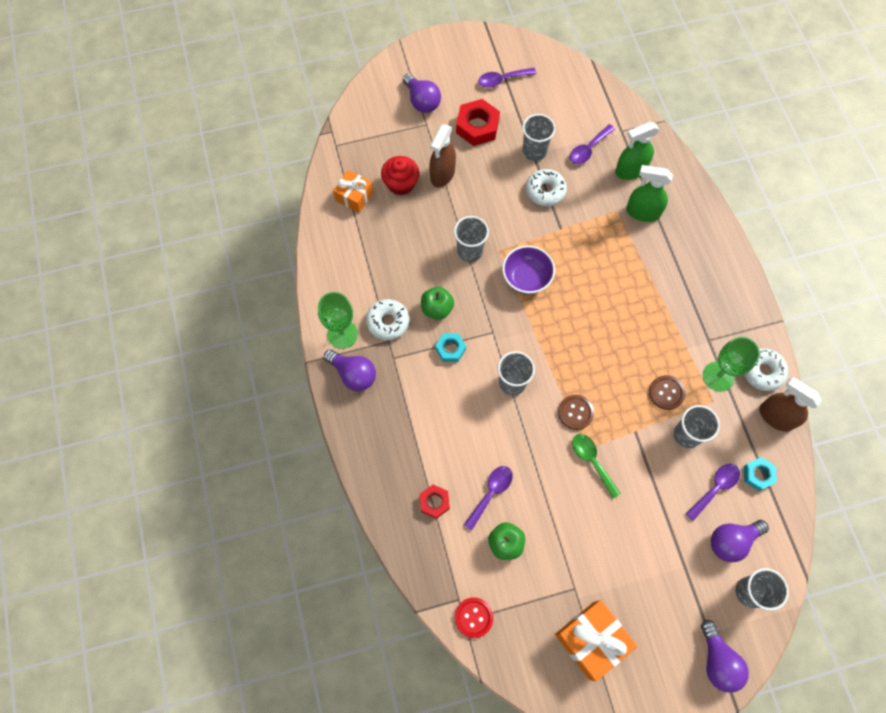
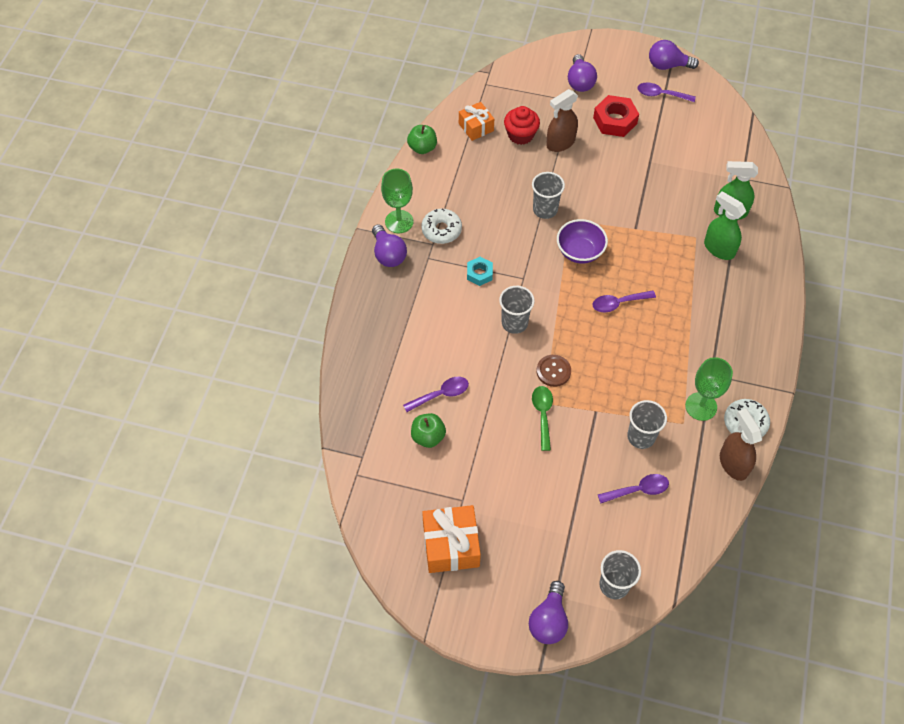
camera: 30 degrees right, 10 degrees down
red nut [420,485,450,519] -> none
green apple [421,287,454,319] -> green apple moved to [407,125,437,154]
red button [455,597,493,638] -> none
grey cup [522,114,556,161] -> none
white donut [526,169,567,206] -> none
purple spoon [569,124,615,164] -> purple spoon moved to [593,290,656,313]
brown button [649,375,685,410] -> none
purple light bulb [711,520,769,562] -> purple light bulb moved to [649,40,699,70]
turquoise nut [744,457,777,491] -> none

